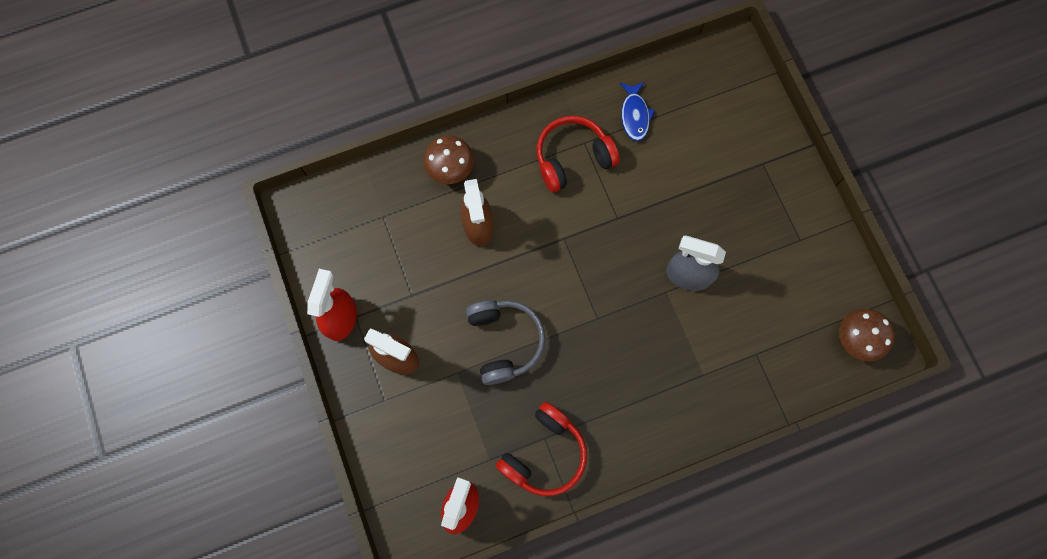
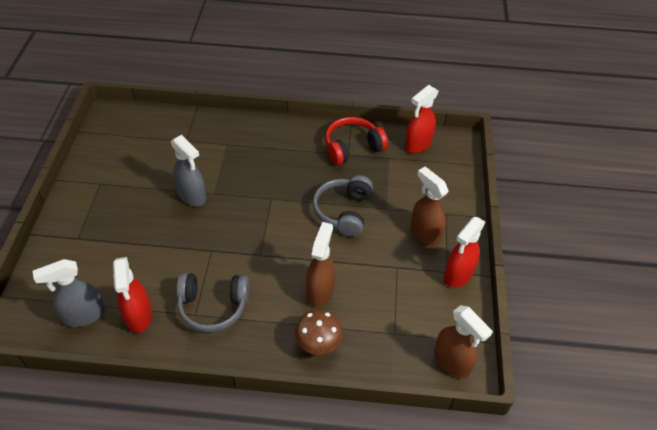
camera: 155 degrees left, 25 degrees down
red headphones [536,116,620,192] -> grey headphones [176,273,250,333]
blue fish [620,82,655,141] -> red spray bottle [113,257,152,333]
brown mushroom [839,309,895,362] -> none
none -> grey spray bottle [32,259,105,327]
none -> brown spray bottle [434,305,493,379]

